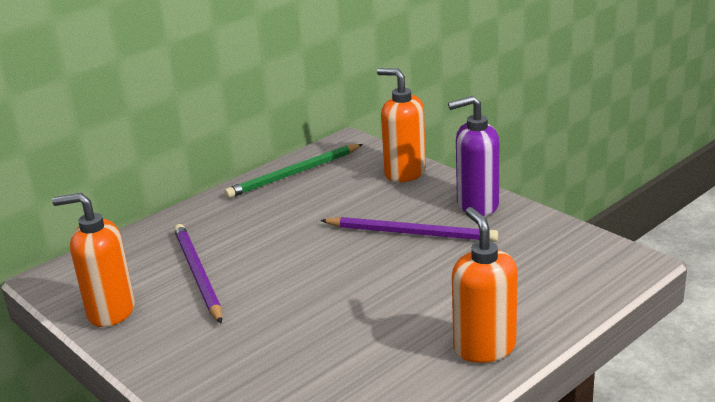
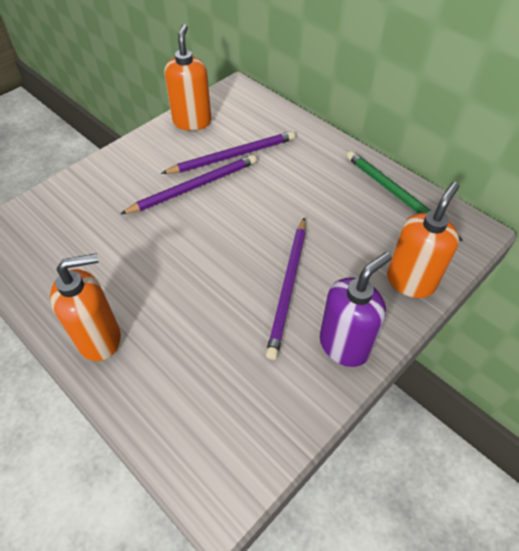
camera: 85 degrees right, 25 degrees up
purple soap dispenser [448,96,499,216] -> purple soap dispenser turned 60 degrees clockwise [320,252,392,367]
none -> purple pencil [121,155,257,214]

